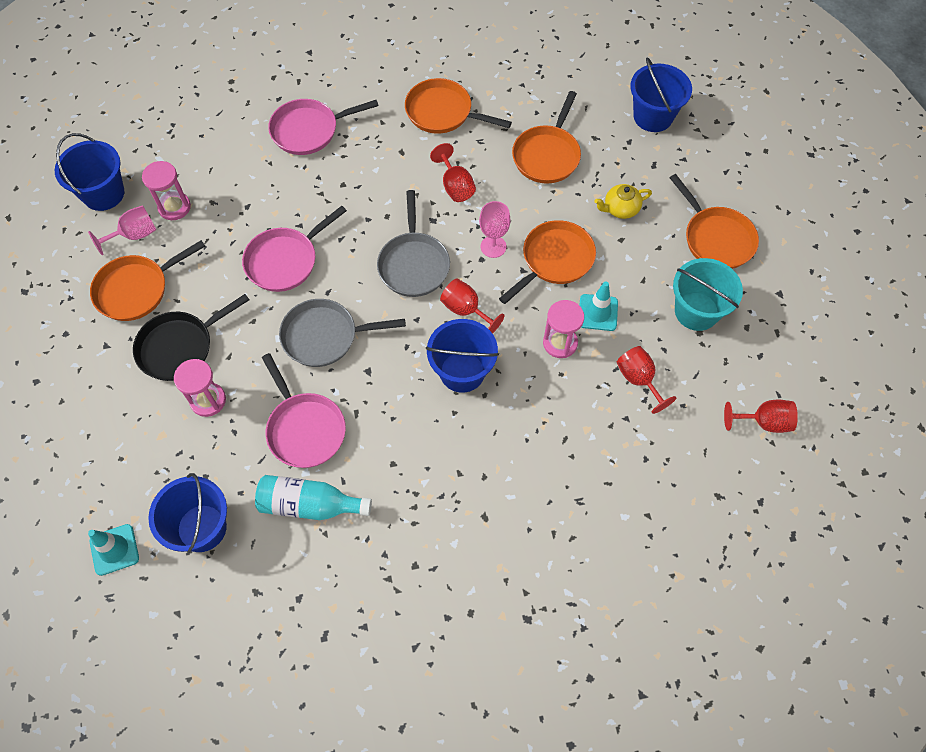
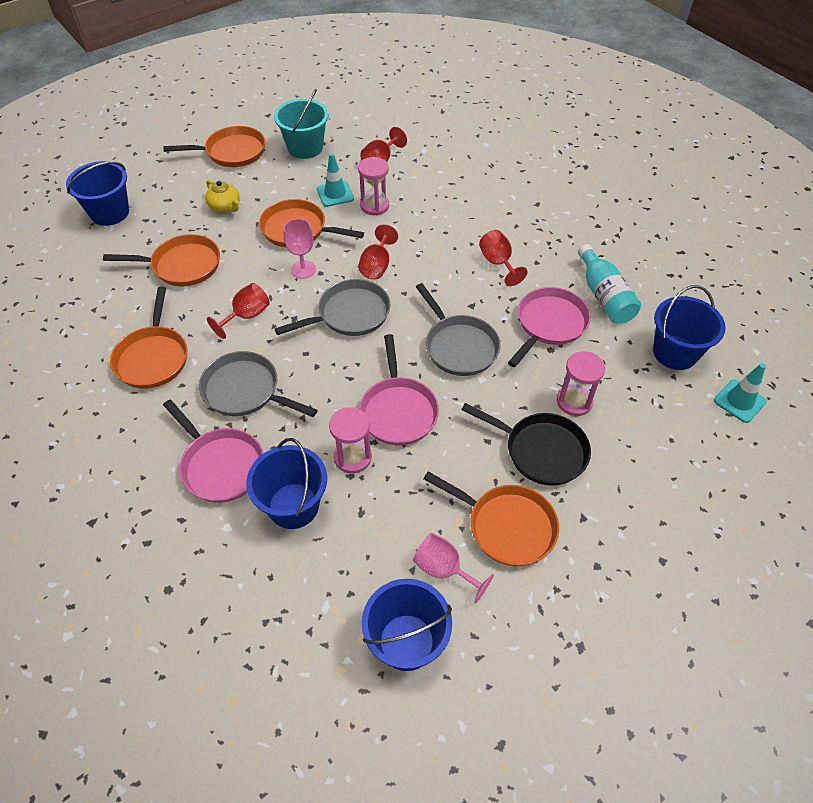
camera: 115 degrees left, 10 degrees down
pink hourglass [142,161,191,220] -> pink hourglass moved to [329,407,372,474]
pink pan [242,206,347,292] -> pink pan turned 60 degrees clockwise [359,334,439,445]
blue bucket [426,319,499,393] -> blue bucket moved to [246,438,327,529]
orange pan [670,174,759,269] -> orange pan turned 45 degrees clockwise [163,126,265,167]
red goblet [724,400,798,433] -> red goblet moved to [479,230,528,286]
none -> grey pan [199,351,317,417]

